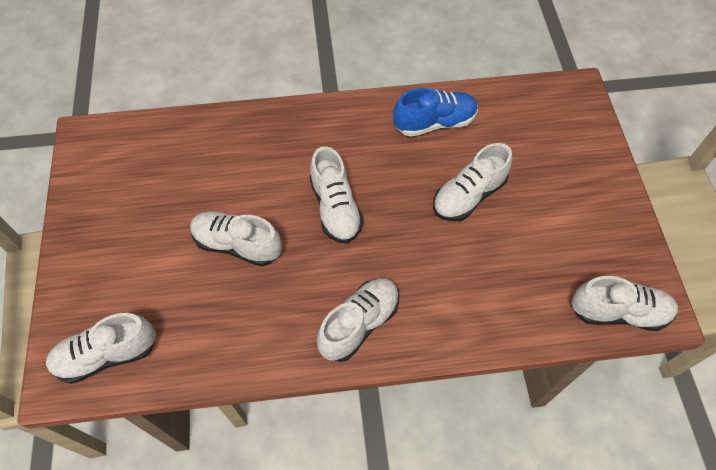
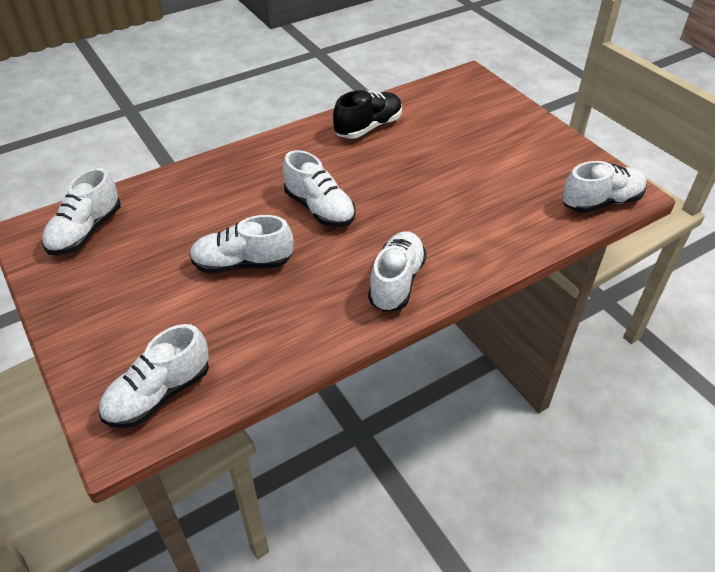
camera: 25 degrees left, 15 degrees down
blue shoe [393,88,478,137] -> black shoe [333,90,402,139]
white shoe [433,143,513,221] -> white shoe moved to [42,168,120,255]

